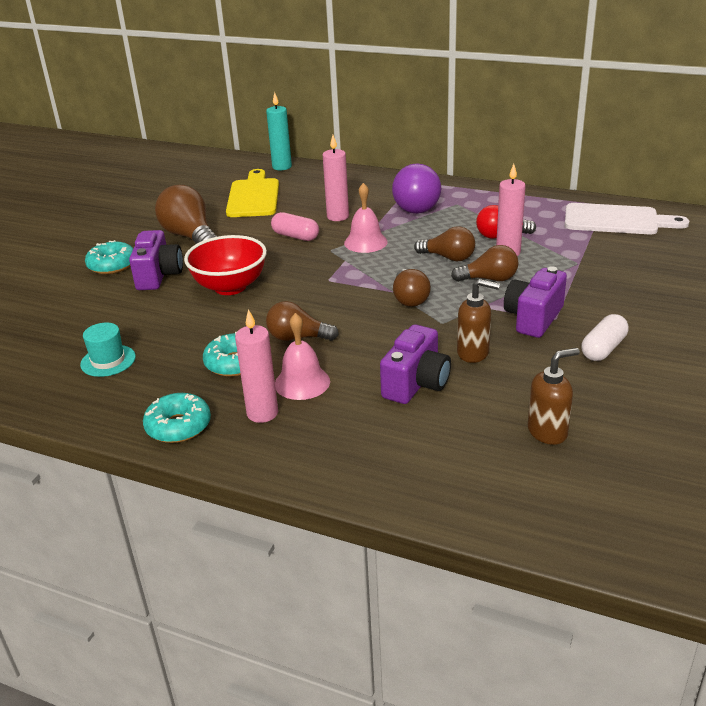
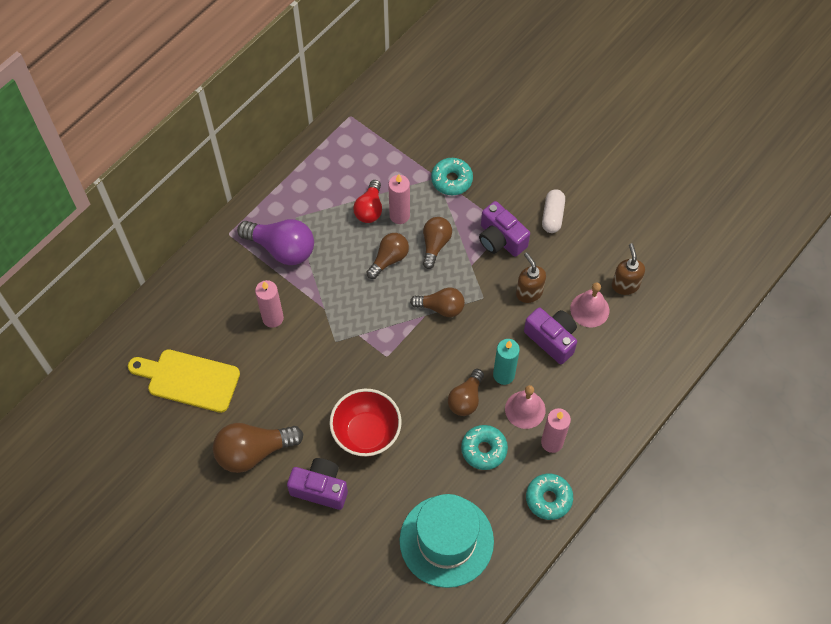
camera: 75 degrees left, 30 degrees up
turquoise hat [80,323,136,377] -> turquoise hat [400,494,494,588], size x2.16
turquoise donut [85,240,133,274] -> turquoise donut moved to [431,158,473,195]
turquoise candle [266,92,292,170] -> turquoise candle moved to [493,339,520,385]
pink capsule [271,212,319,241] -> none
pink bell [344,183,388,253] -> pink bell moved to [570,282,609,327]
brown soap dispenser [457,279,500,363] -> brown soap dispenser turned 60 degrees counterclockwise [516,252,546,303]
white cutting board [565,203,689,234] -> none
white capsule [581,314,629,361] -> white capsule turned 45 degrees clockwise [542,189,565,233]

